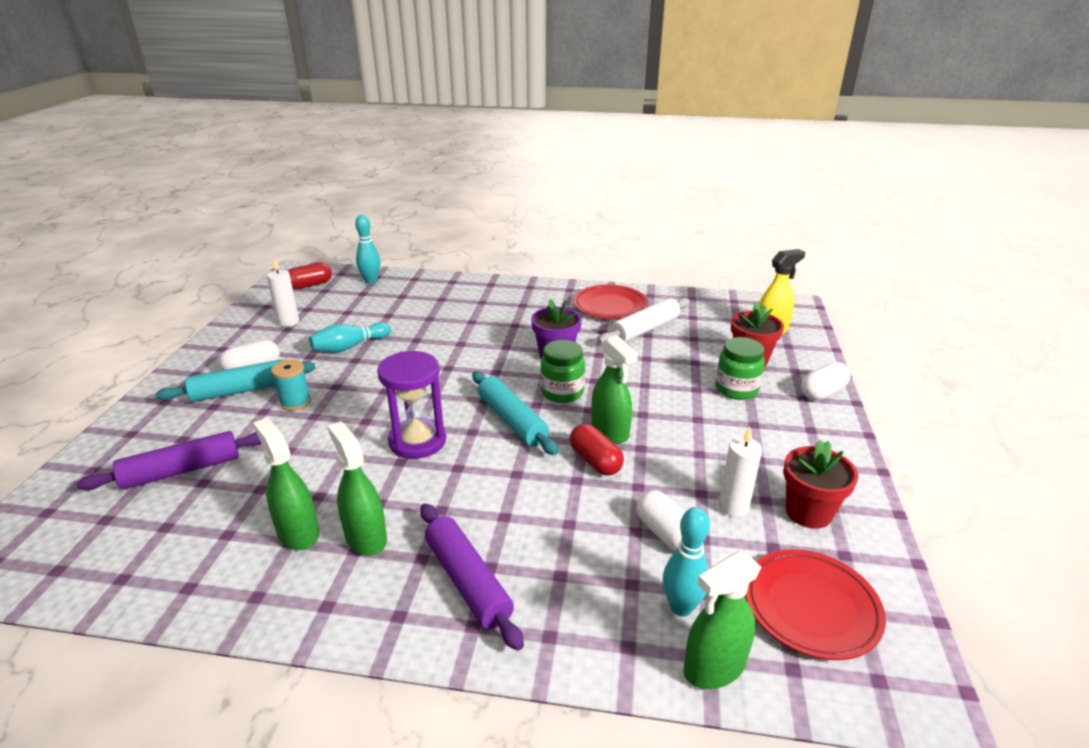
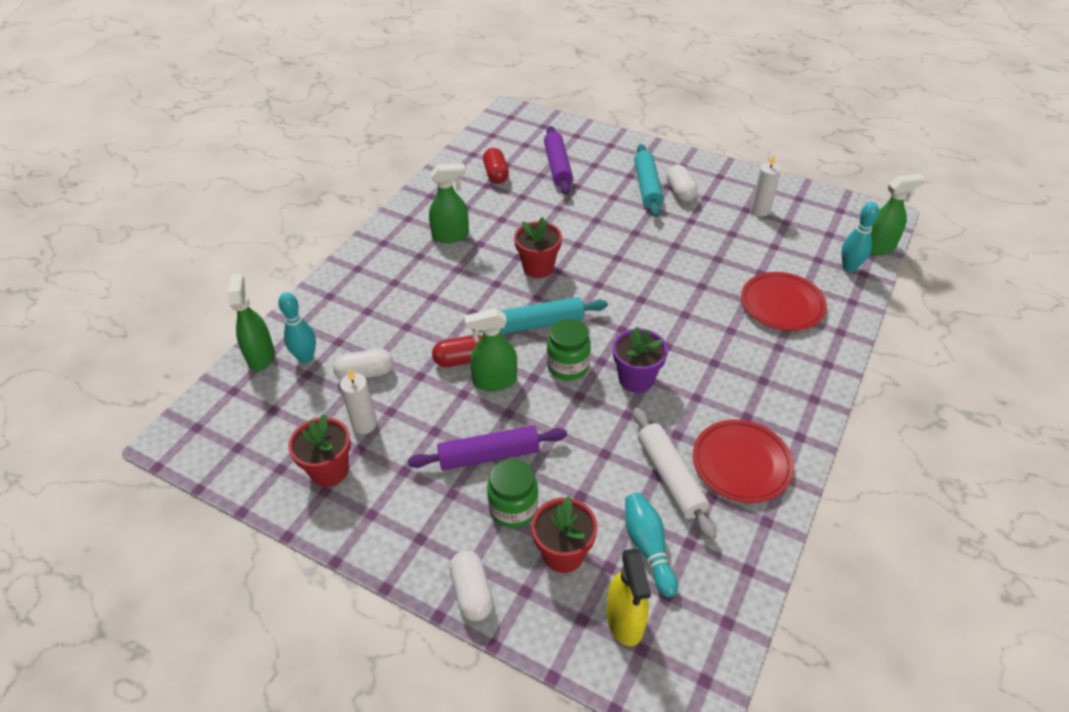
camera: 110 degrees right, 15 degrees up
green spray bottle [253,418,319,550] -> green spray bottle moved to [870,174,925,255]
turquoise spool [271,360,311,411] -> none
red capsule [288,262,332,289] -> red capsule moved to [483,148,509,184]
turquoise bowling pin [309,322,391,352] -> turquoise bowling pin moved to [625,493,678,597]
purple hourglass [377,351,446,459] -> red flower pot [514,217,562,278]
purple rolling pin [420,504,524,651] -> purple rolling pin moved to [408,426,567,470]
red plate [745,549,886,660] -> red plate moved to [741,272,827,331]

